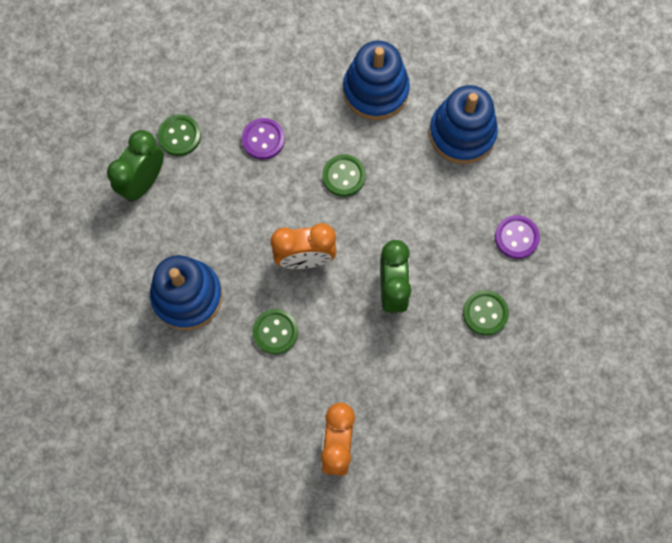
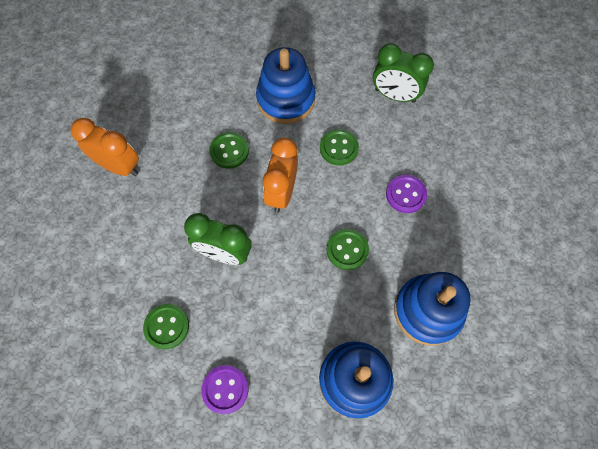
camera: 110 degrees right, 5 degrees down
green clock [107,130,164,202] -> green clock turned 150 degrees clockwise [373,43,434,103]
green button [157,115,201,156] -> green button moved to [320,129,359,166]

